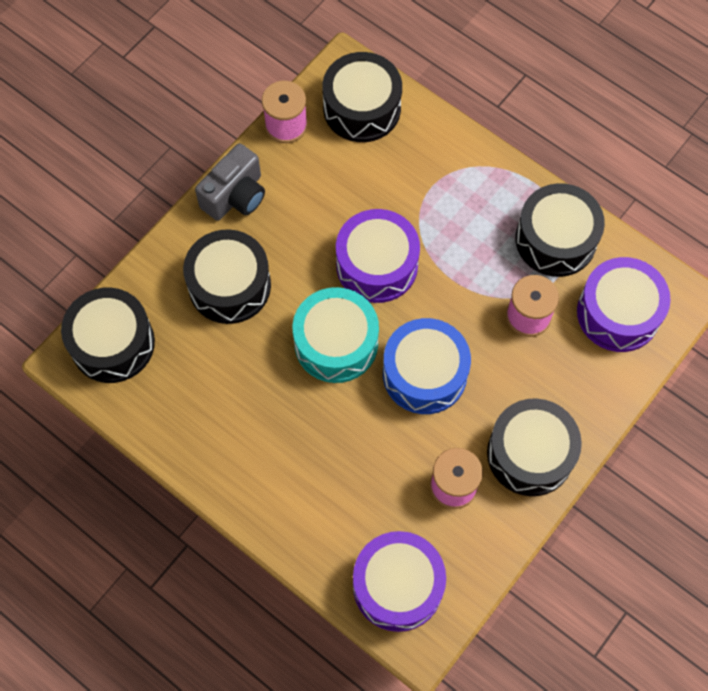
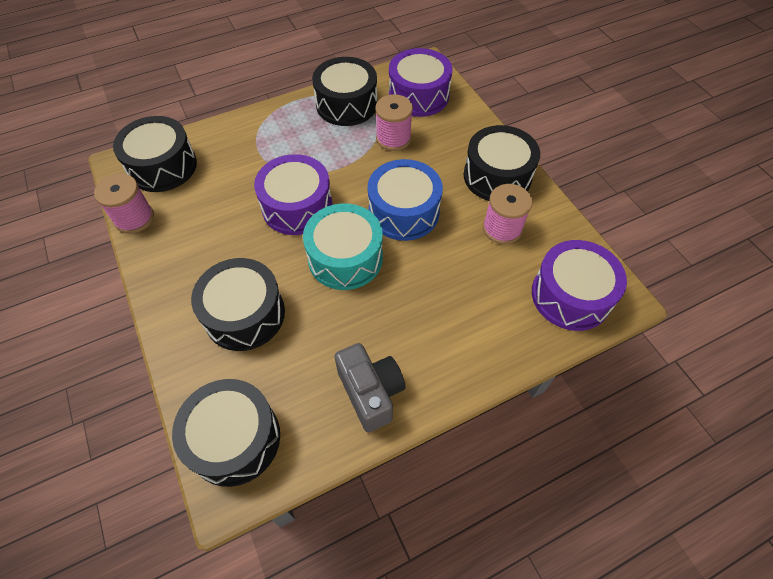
camera: 65 degrees left, 10 degrees down
grey camera [195,143,265,221] -> grey camera moved to [335,343,406,432]

